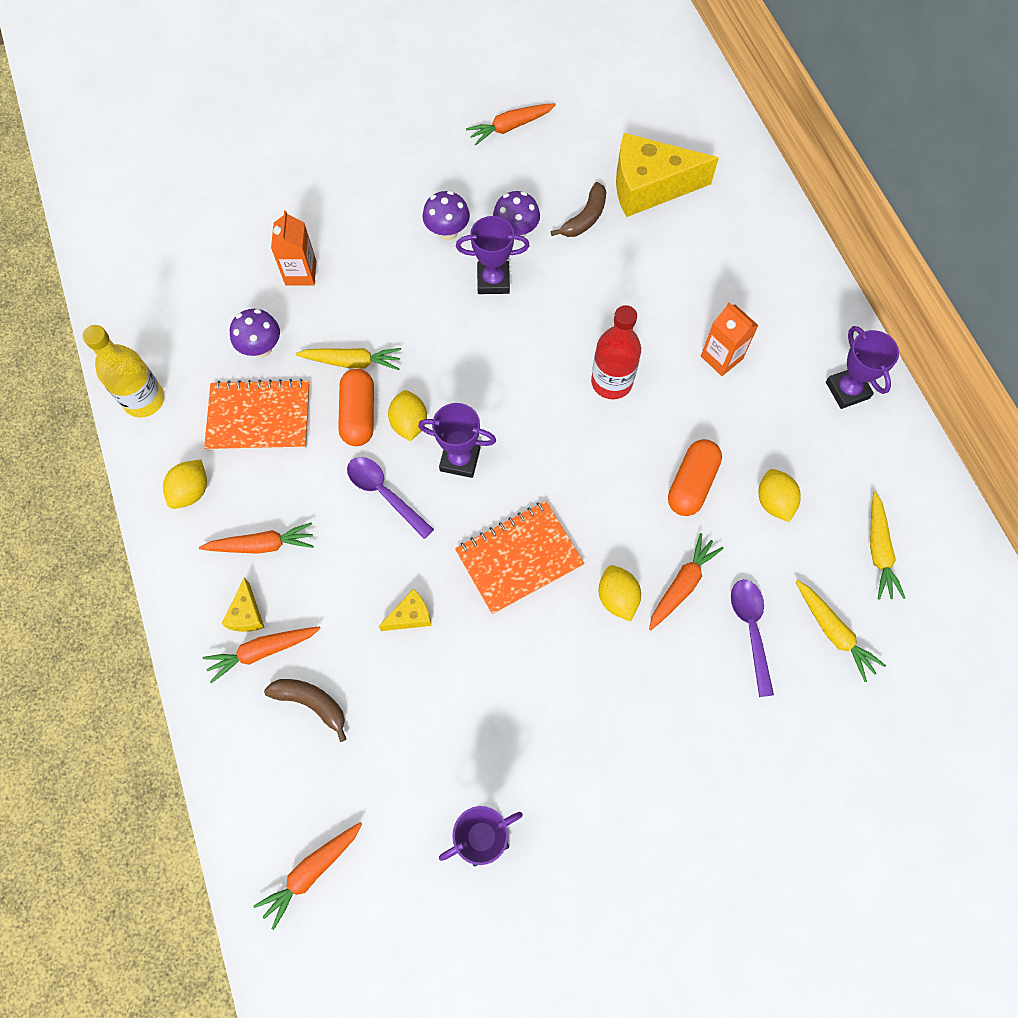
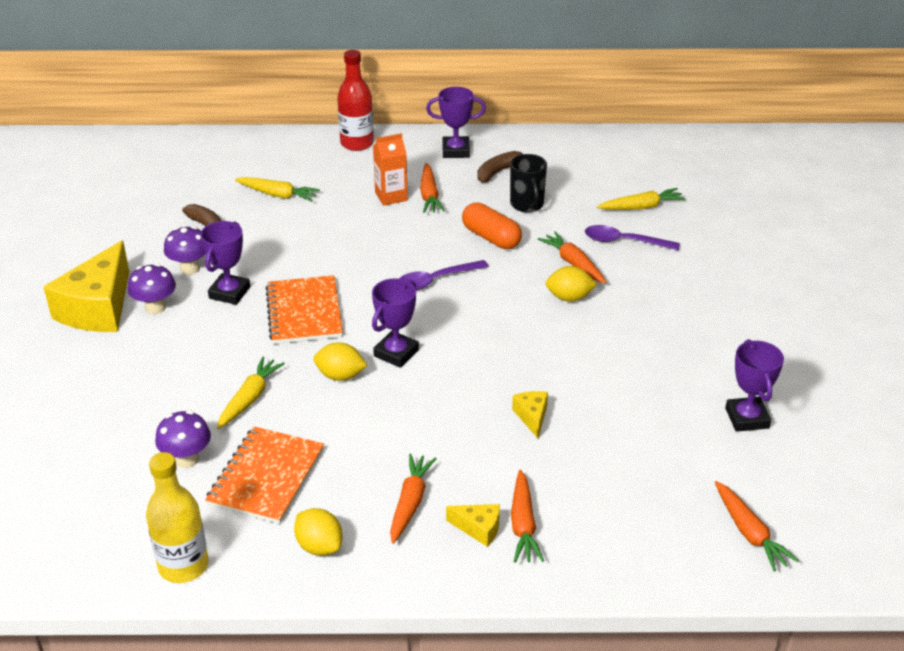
camera: 70 degrees left, 30 degrees down
brown banana [264,679,346,742] -> brown banana moved to [477,151,523,183]
orange carton [271,210,316,286] -> none
orange capsule [338,369,374,446] -> none
purple spoon [347,457,434,539] -> purple spoon moved to [399,260,489,290]
orange notebook [455,501,585,615] -> orange notebook moved to [265,275,343,344]
orange carrot [466,103,556,145] -> orange carrot moved to [420,163,445,213]
red bottle [591,305,641,399] -> red bottle moved to [337,50,374,151]
yellow cheese [616,133,719,217] -> yellow cheese moved to [44,240,129,332]
yellow lemon [759,469,801,522] -> black mug [510,154,547,213]
yellow carrot [870,491,905,600] -> yellow carrot moved to [235,177,320,202]

